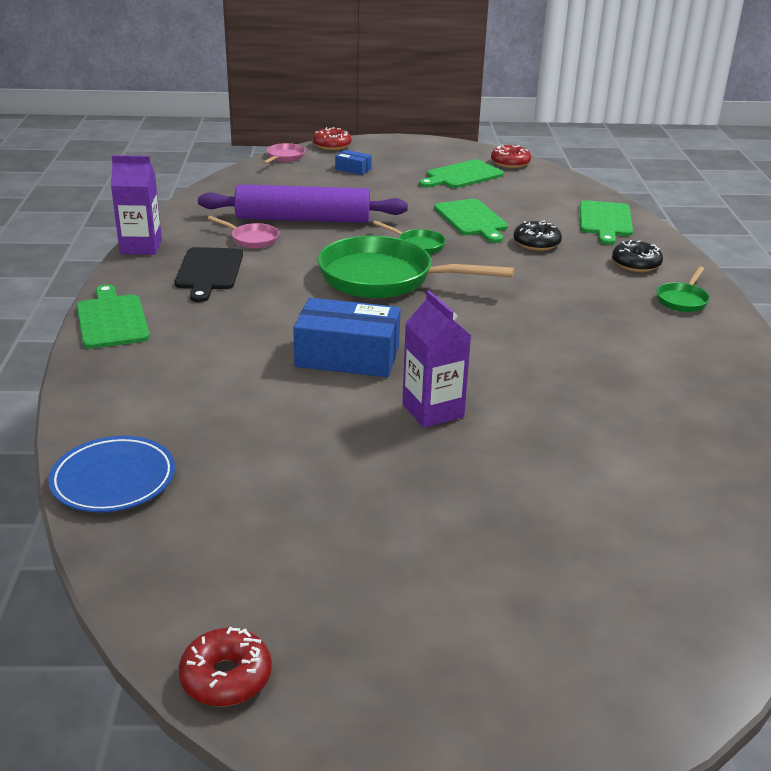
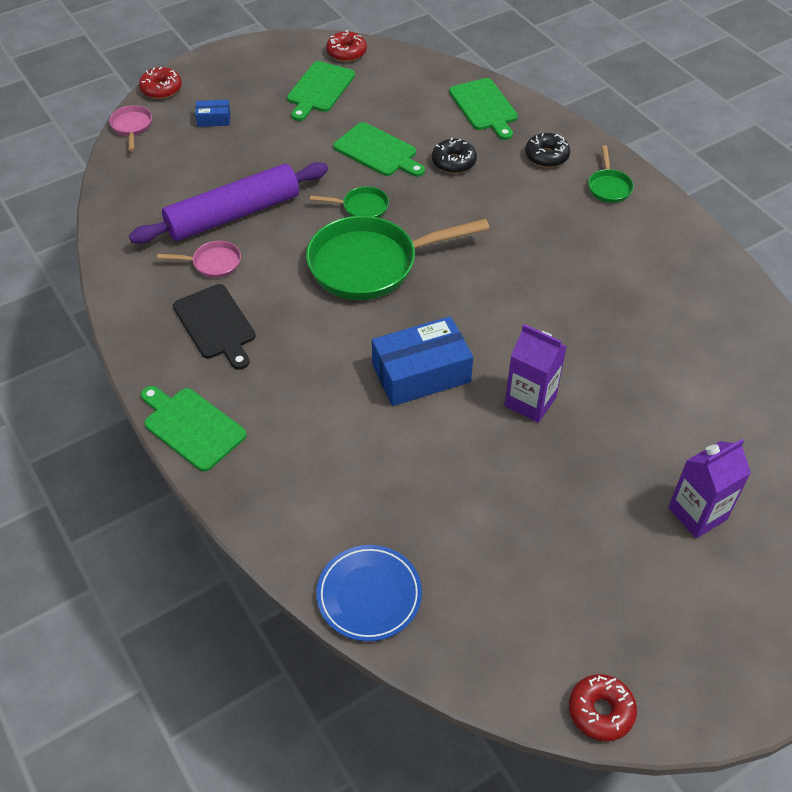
camera: 30 degrees left, 20 degrees up
purple carton [111,155,162,255] -> purple carton moved to [668,439,751,538]

